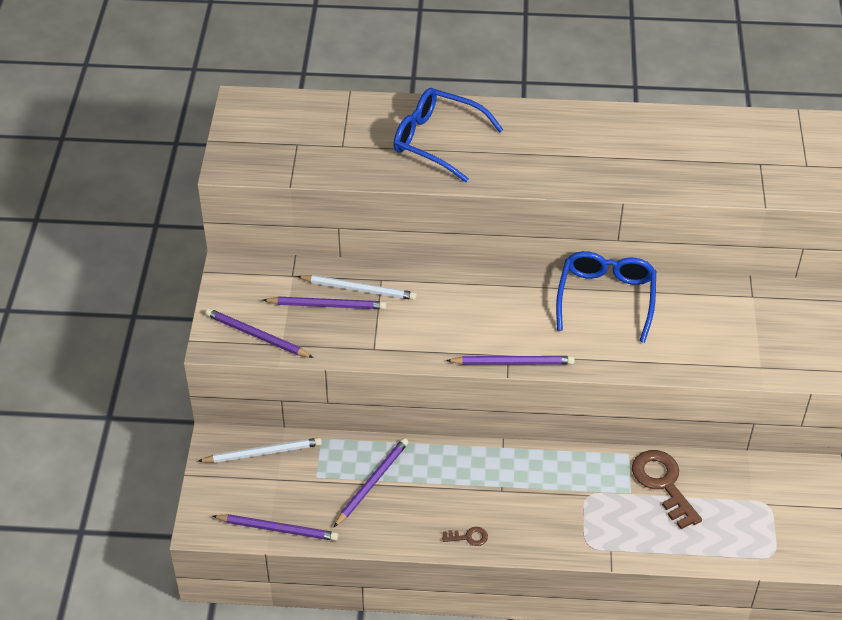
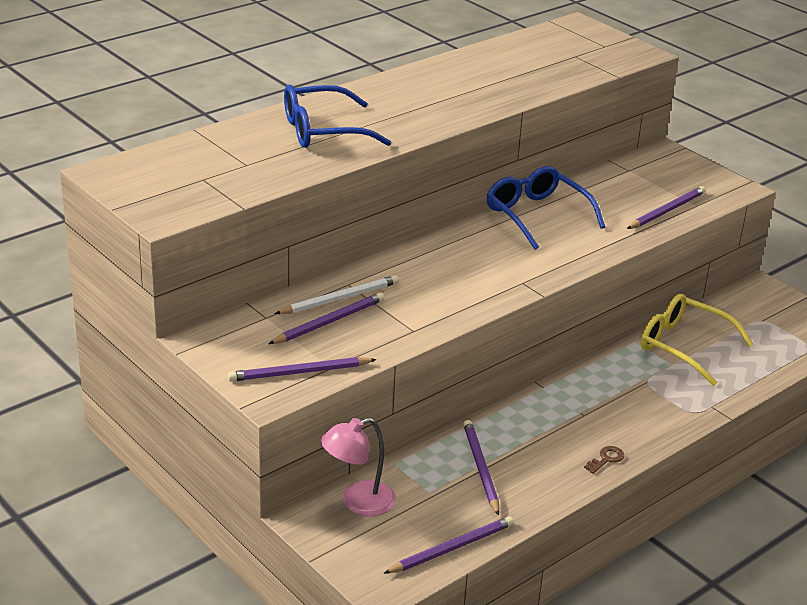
camera: 45 degrees left, 15 degrees down
white pencil [198,438,322,463] -> pink lamp [320,418,396,516]
purple pencil [446,356,575,365] -> purple pencil moved to [627,186,706,229]
brown key [632,450,702,529] -> yellow glasses [641,294,753,386]

